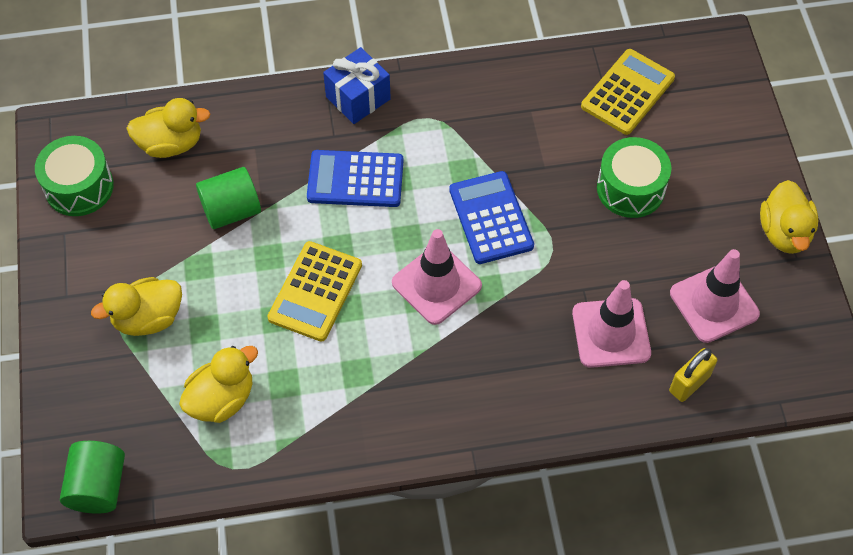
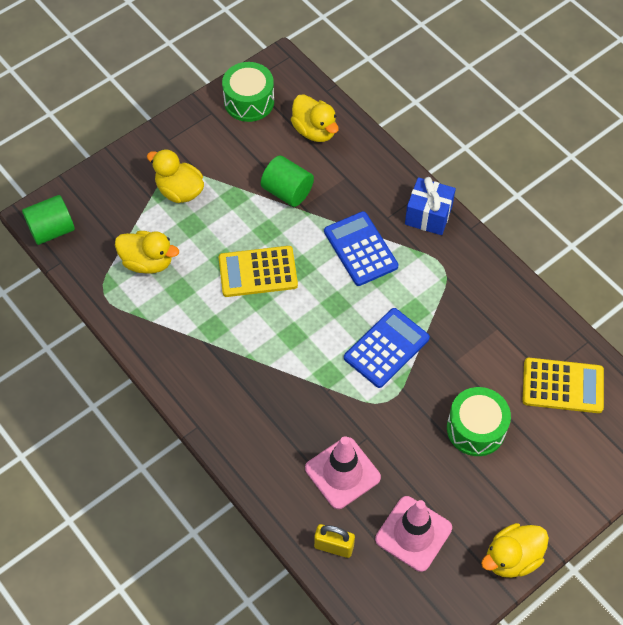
camera: 60 degrees right, 0 degrees up
pink traffic cone [392,229,482,325] -> none

